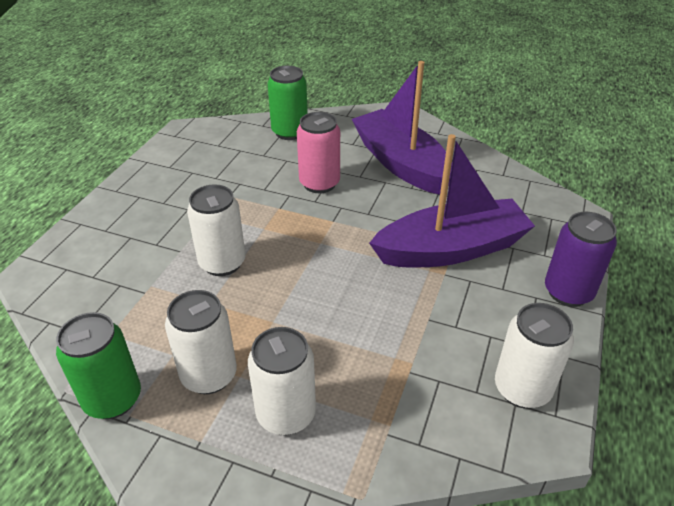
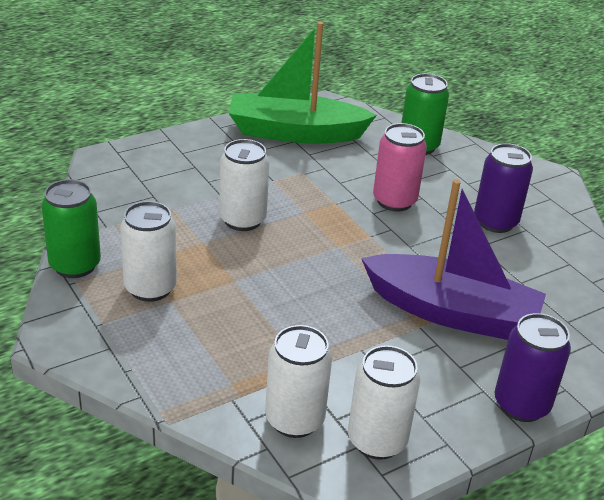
camera: 35 degrees right, 5 degrees down
white can [248,327,316,435] -> white can moved to [265,325,332,438]
purple boat [352,61,452,195] -> purple can [474,143,533,233]
none -> green boat [229,22,377,144]

